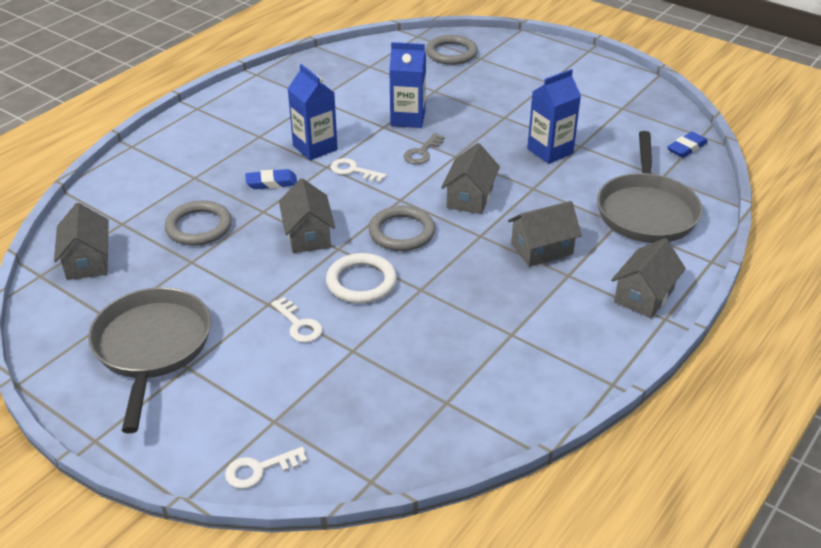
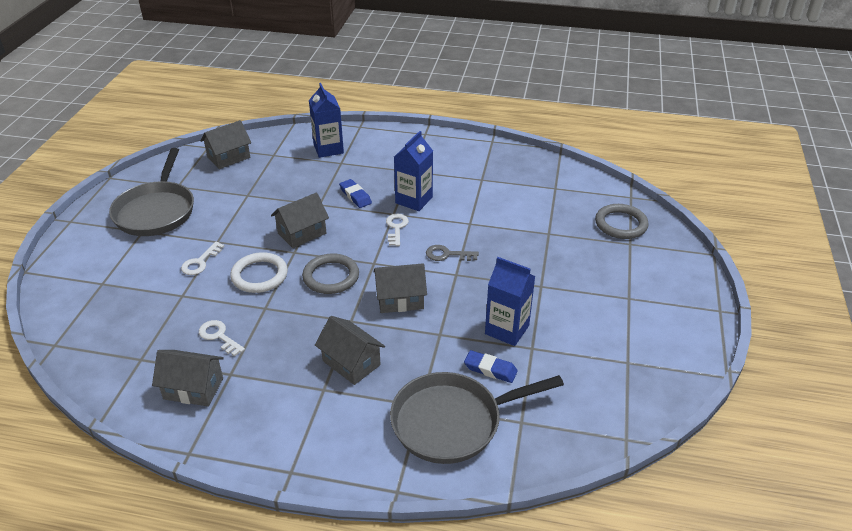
camera: 65 degrees right, 0 degrees up
grey pan [88,287,211,433] -> grey pan turned 120 degrees clockwise [109,148,194,236]
grey ring [165,201,232,246] -> none
white key [225,447,307,489] -> white key moved to [199,320,245,357]
blue carton [389,42,426,128] -> blue carton moved to [309,83,344,158]
grey house [611,238,686,318] -> grey house moved to [152,350,224,406]
blue eraser [667,132,708,158] -> blue eraser moved to [464,350,518,383]

